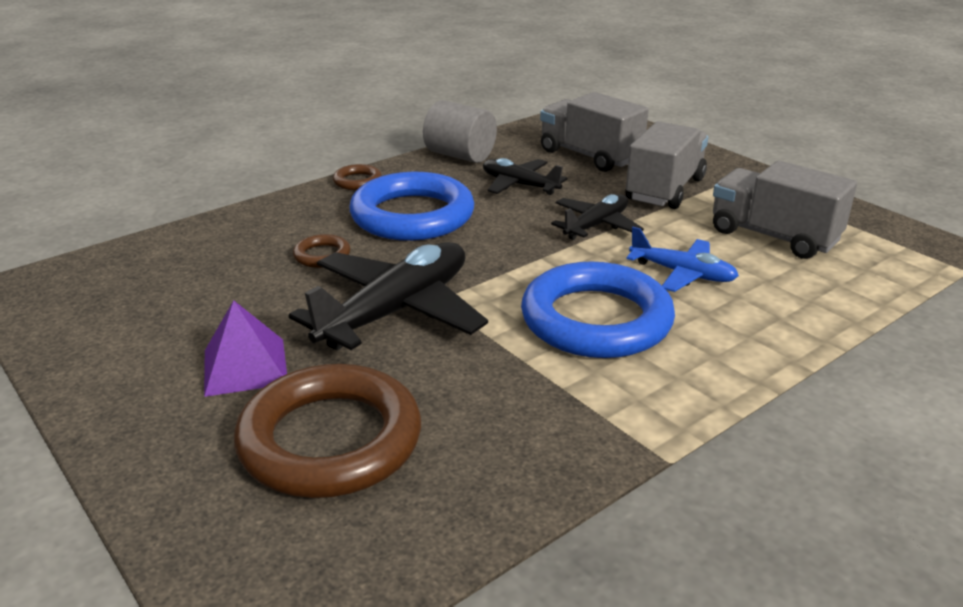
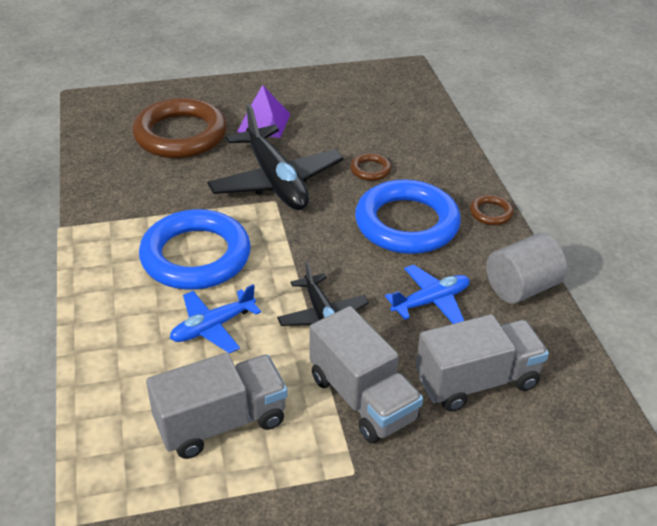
camera: 115 degrees right, 10 degrees up
black plane [483,158,568,195] -> blue plane [385,264,469,324]

